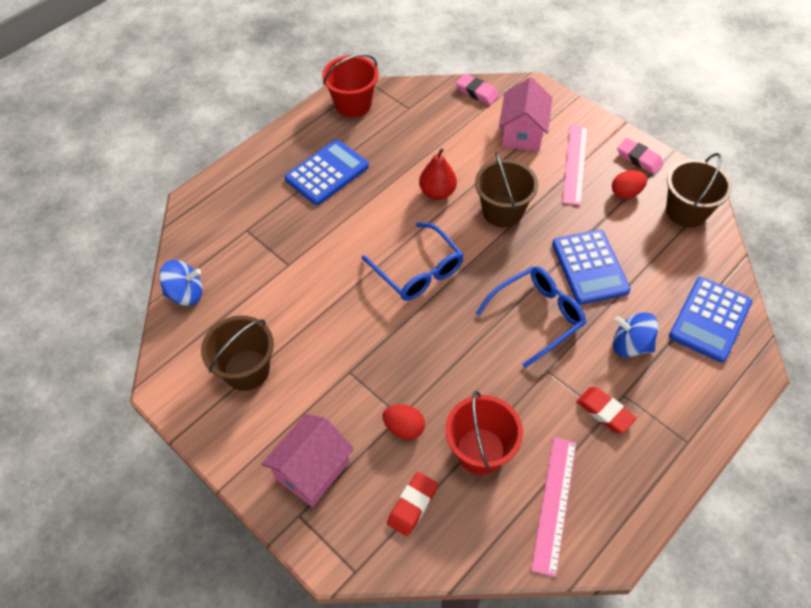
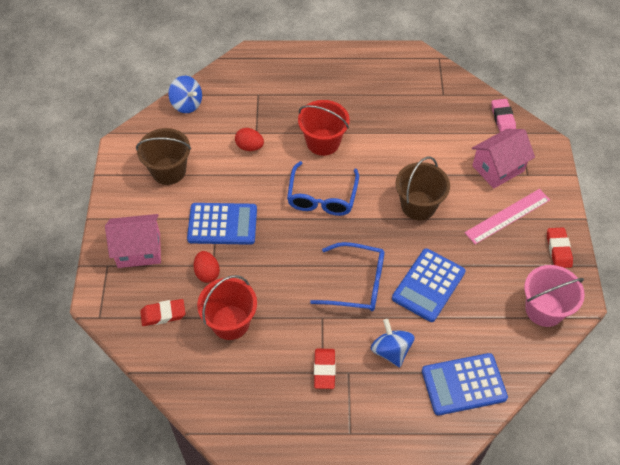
camera: 45 degrees right, 0 degrees up
blue calculator [284,140,369,205] -> blue calculator moved to [187,203,257,245]
red bucket [322,54,379,117] -> red bucket moved to [298,100,350,156]
red pear [419,148,457,200] -> none
pink ruler [531,437,576,577] -> none
red egg [612,170,647,199] -> red egg moved to [235,128,264,151]
pink eraser [617,138,664,174] -> red eraser [547,227,573,268]
brown bucket [666,153,732,228] -> pink bucket [524,265,585,327]

